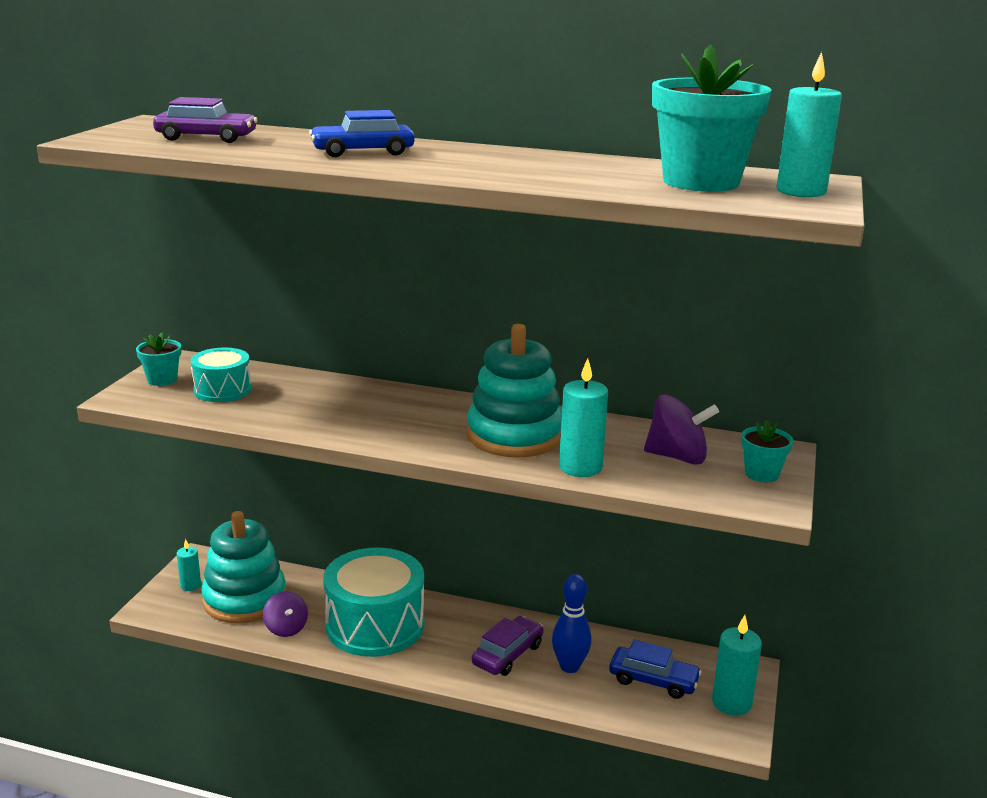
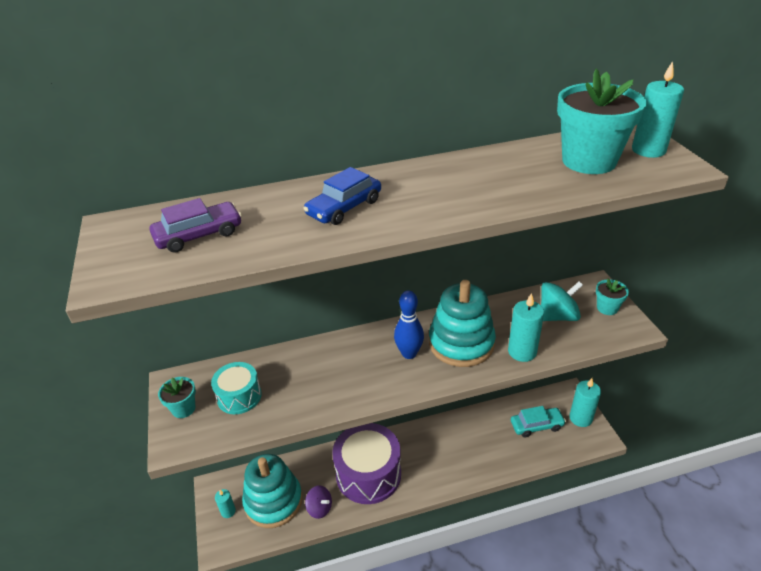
camera: 30 degrees left, 15 degrees up
turquoise drum [323,547,424,657] -> purple drum [332,423,401,504]
purple car [472,616,544,676] -> none
blue bowling pin [552,574,592,673] -> blue bowling pin moved to [394,290,424,359]
blue car [609,639,702,699] -> turquoise car [511,406,566,437]
purple spinning top [644,394,719,465] -> turquoise spinning top [541,281,583,321]

